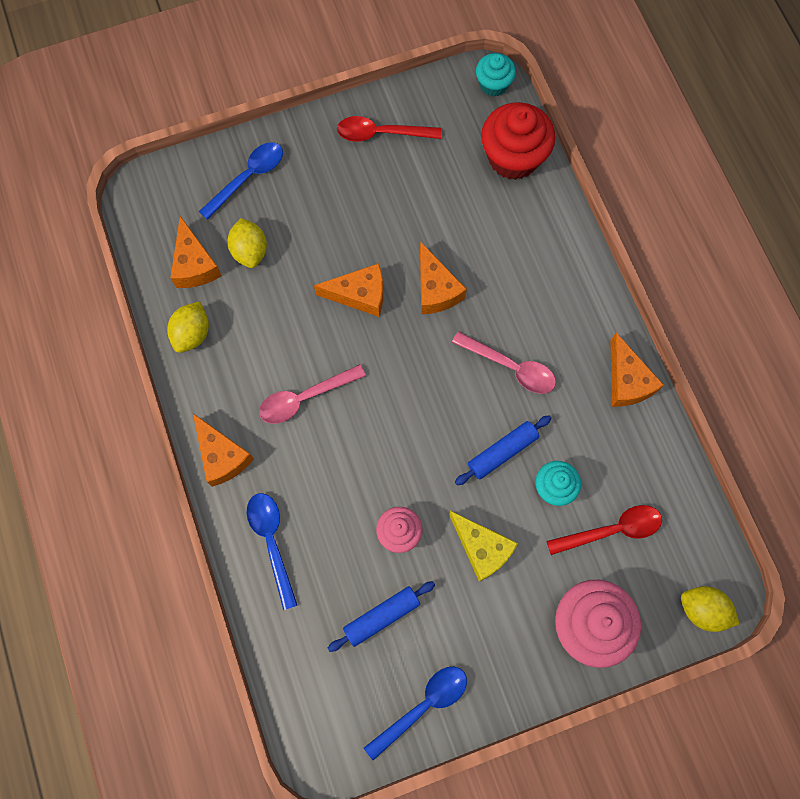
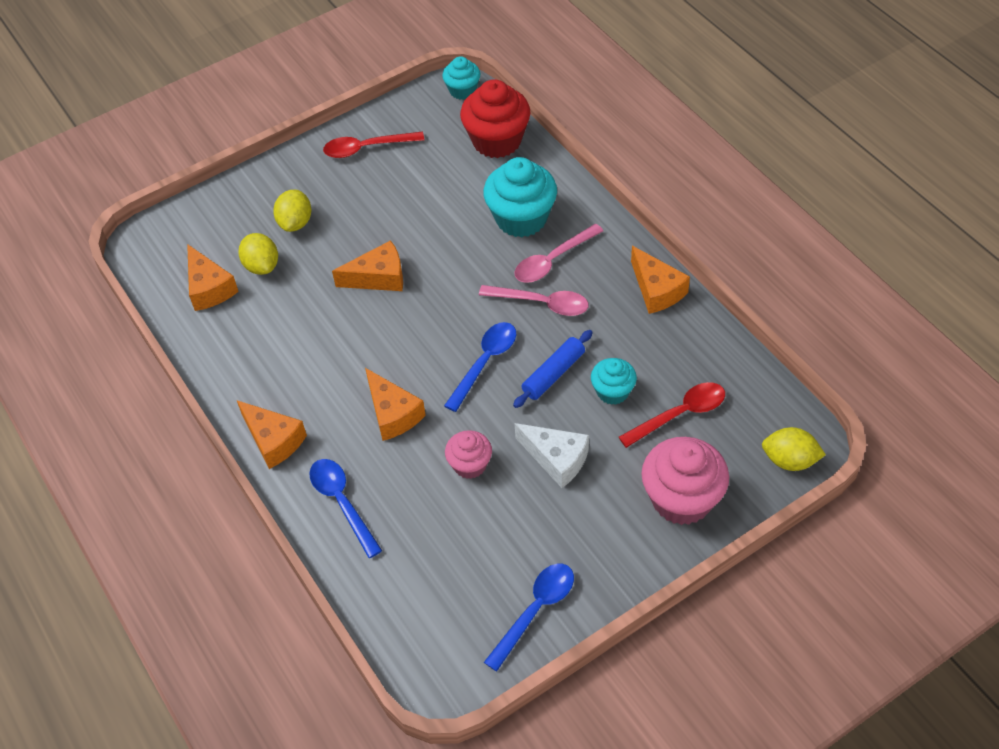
camera: 10 degrees left, 20 degrees down
yellow lemon [167,301,209,353] -> yellow lemon moved to [273,190,311,232]
blue spoon [199,142,283,220] -> blue spoon moved to [444,322,516,412]
pink spoon [259,364,366,424] -> pink spoon moved to [514,224,603,283]
blue rolling pin [328,581,435,652] -> none
orange cheese [420,241,467,314] -> orange cheese moved to [365,368,426,441]
yellow cheese [449,511,518,582] -> white cheese [515,423,589,488]
none -> turquoise cupcake [483,157,557,238]

